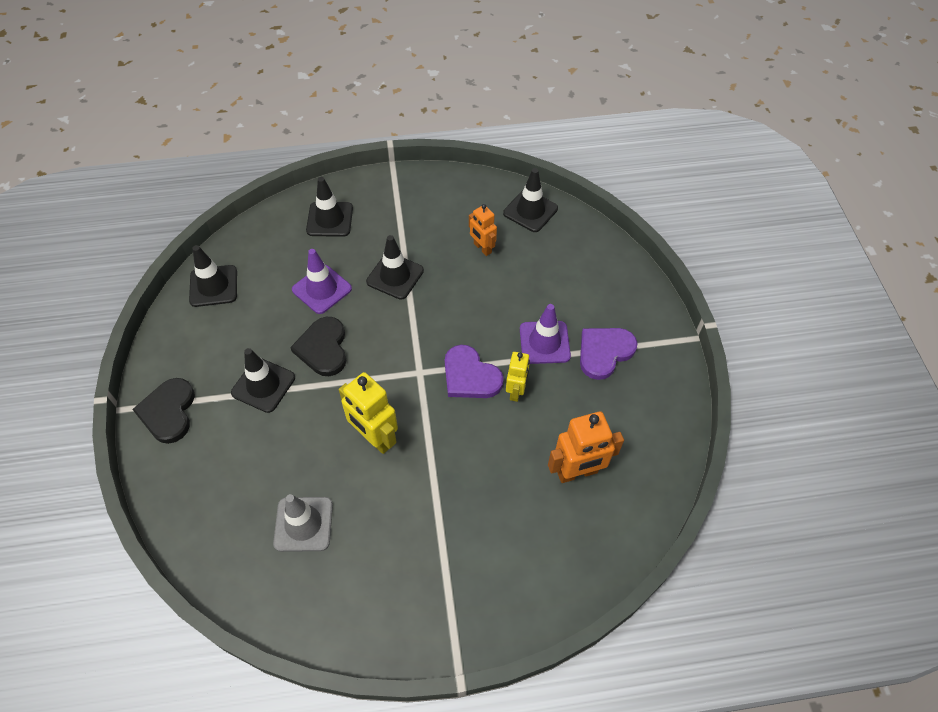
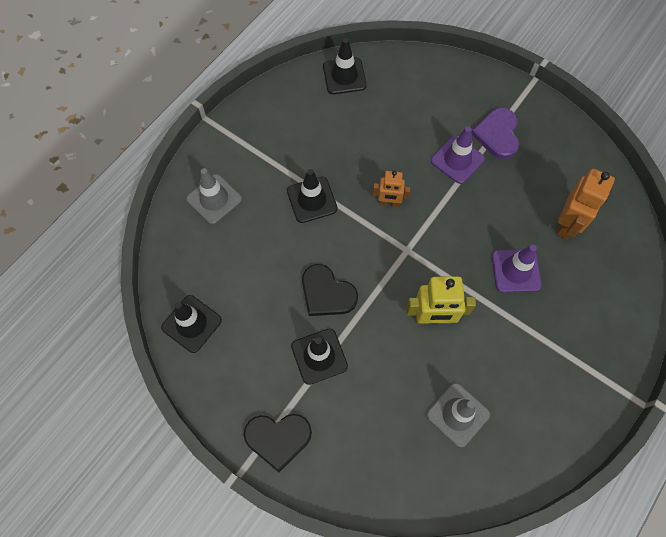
camera: 45 degrees left, 10 degrees up
black heart [132,378,195,444] -> black heart turned 45 degrees counterclockwise [244,414,312,472]
purple traffic cone [292,249,352,314] -> purple traffic cone moved to [492,245,542,293]
black traffic cone [306,177,353,237] -> grey traffic cone [186,168,242,225]
purple heart [445,345,504,398] -> none
orange robot [469,204,497,256] -> orange robot moved to [372,171,411,207]
yellow robot [506,352,530,402] -> none

